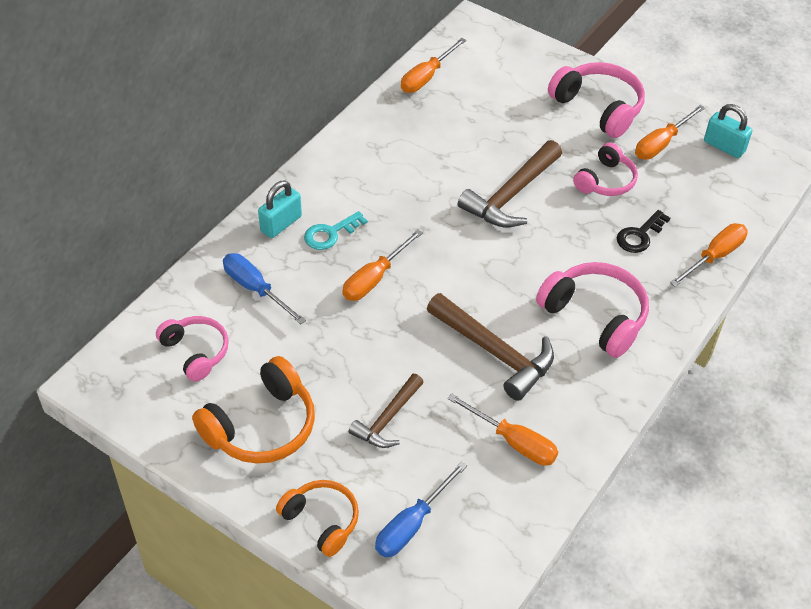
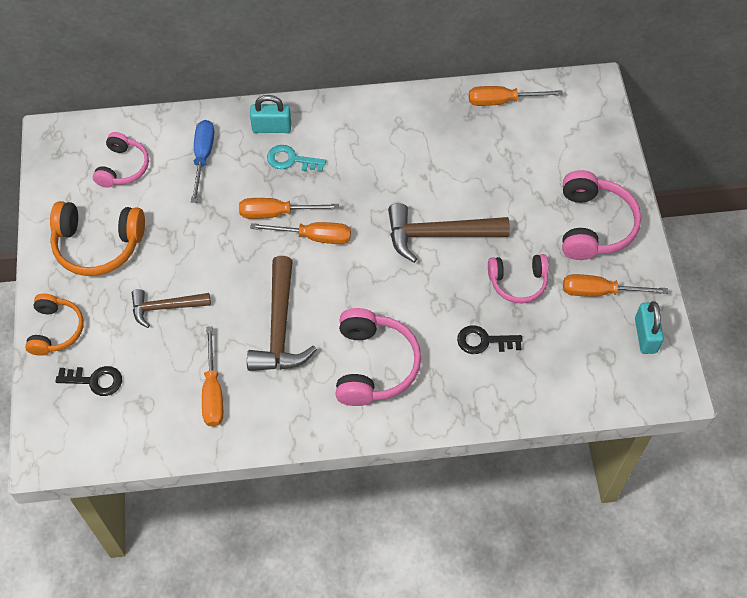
camera: 50 degrees right, 10 degrees up
blue screwdriver [375,462,467,557] -> black key [55,366,122,396]
orange screwdriver [670,223,748,287] -> orange screwdriver moved to [250,222,351,244]

